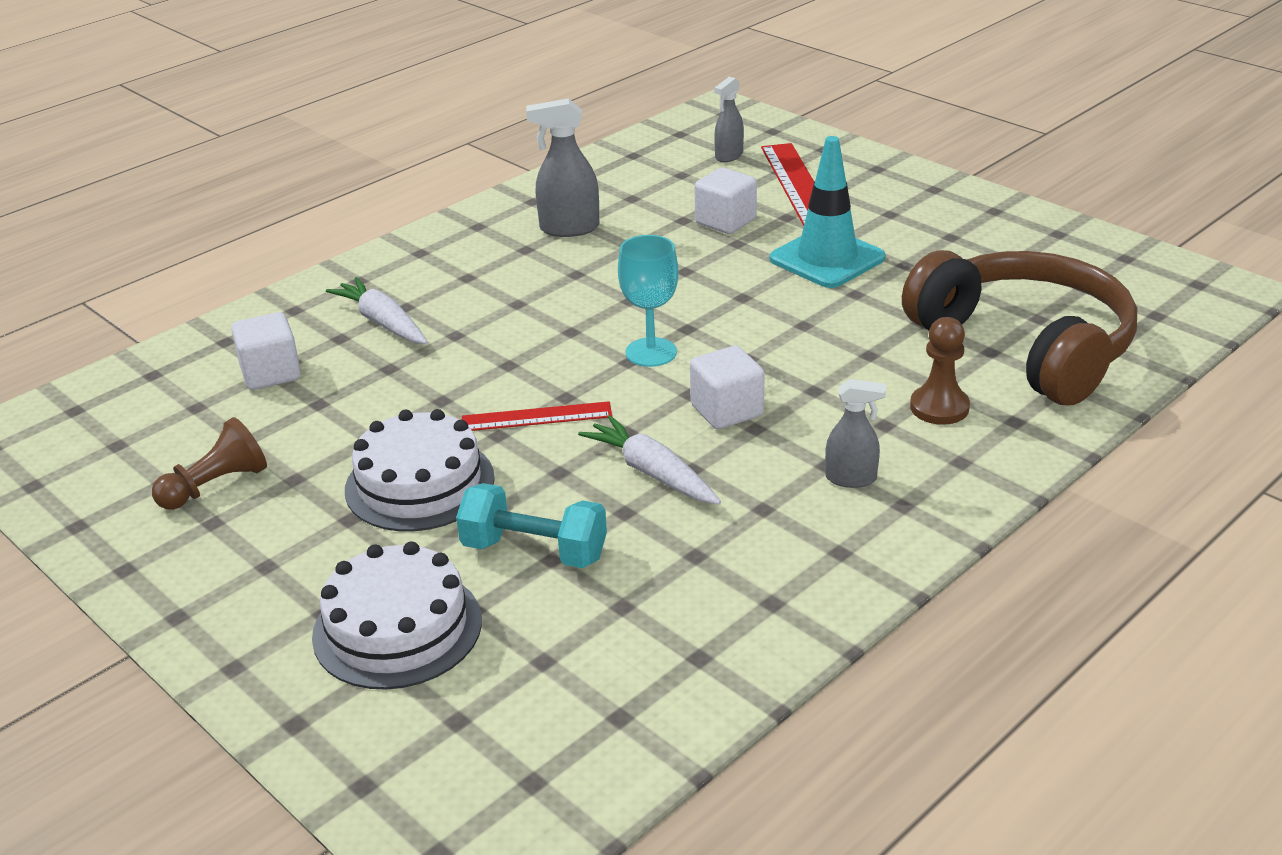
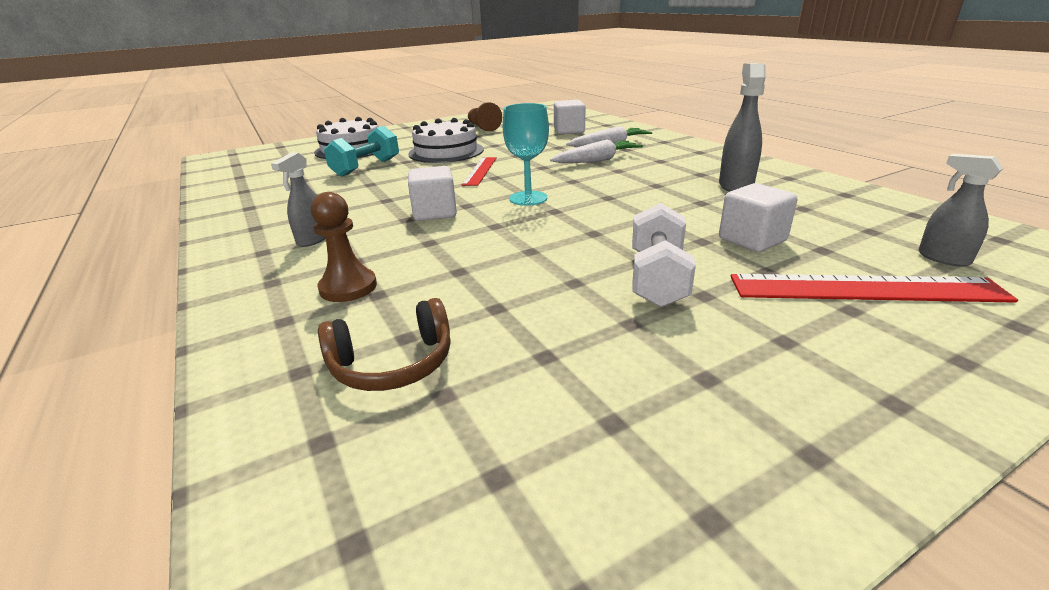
camera: 105 degrees right, 5 degrees down
white carrot [578,415,721,505] -> white carrot moved to [550,139,643,163]
turquoise traffic cone [770,136,886,288] -> white dumbbell [632,203,696,308]
brown headphones [902,250,1137,405] -> brown headphones [318,298,451,391], size x0.46

